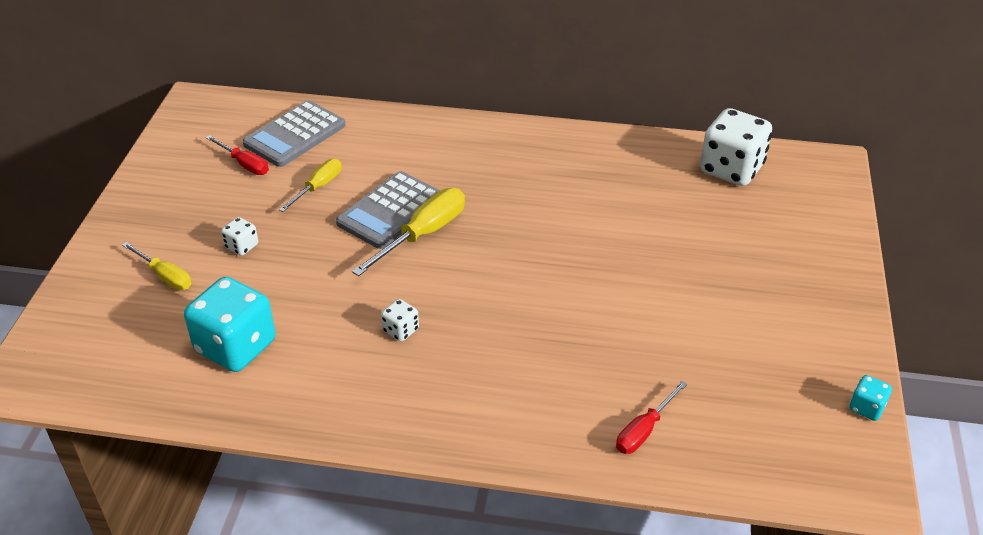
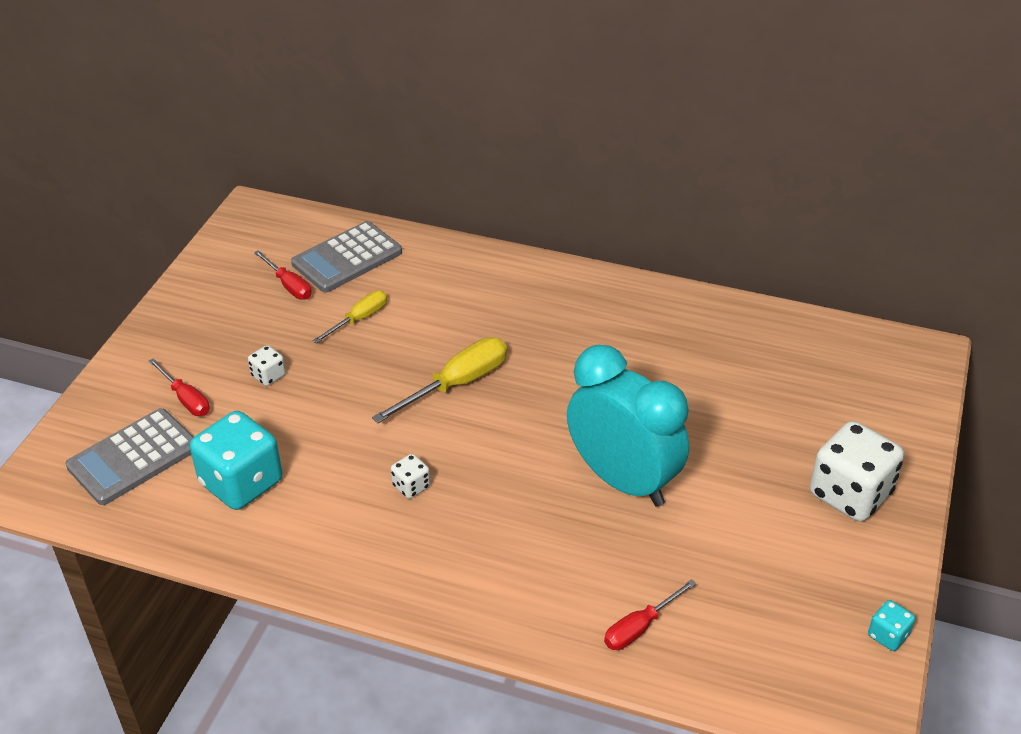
camera: 10 degrees right, 0 degrees up
yellow screwdriver [122,242,191,290] -> red screwdriver [148,358,210,416]
grey calculator [336,171,440,249] -> grey calculator moved to [66,408,194,505]
white dice [700,108,772,186] -> white dice moved to [810,421,904,522]
none -> turquoise clock [567,345,689,507]

